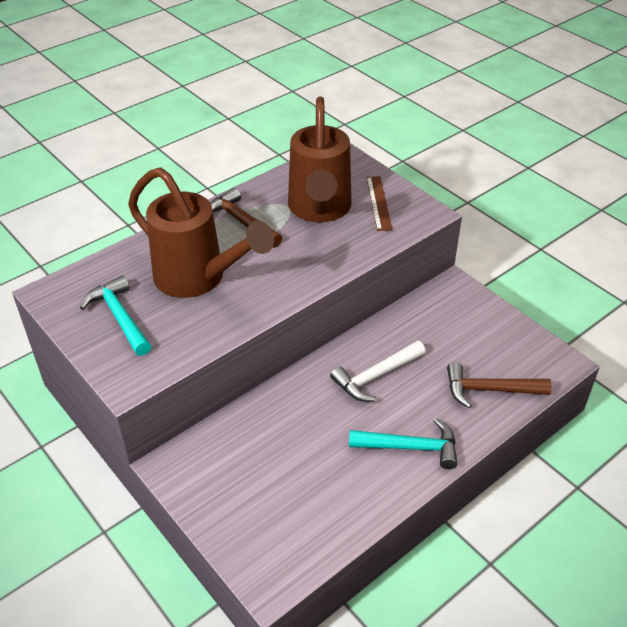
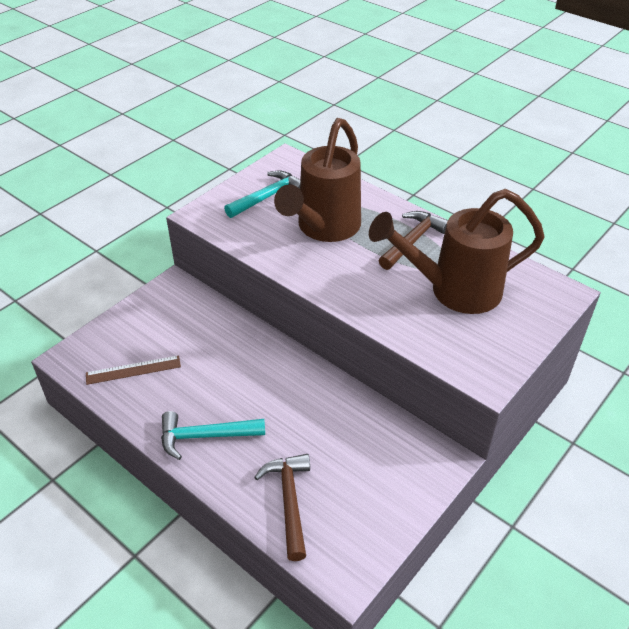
camera: 80 degrees right, 0 degrees up
white hammer [330,341,426,402] -> none
turquoise hammer [349,418,457,469] -> turquoise hammer turned 90 degrees clockwise [161,411,265,460]
brown ruler [366,176,392,231] -> brown ruler moved to [86,355,181,385]

